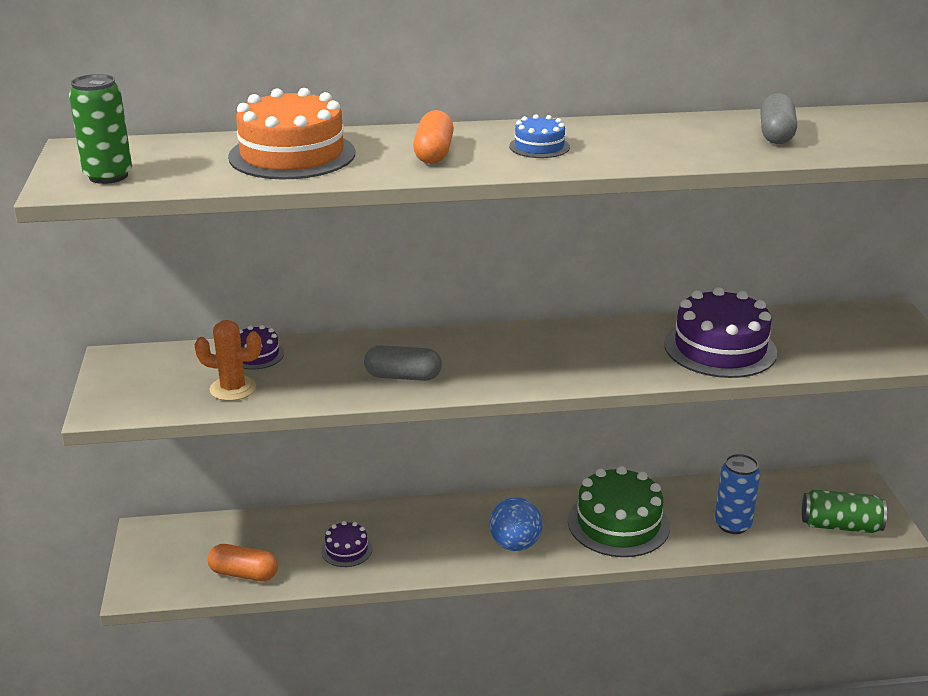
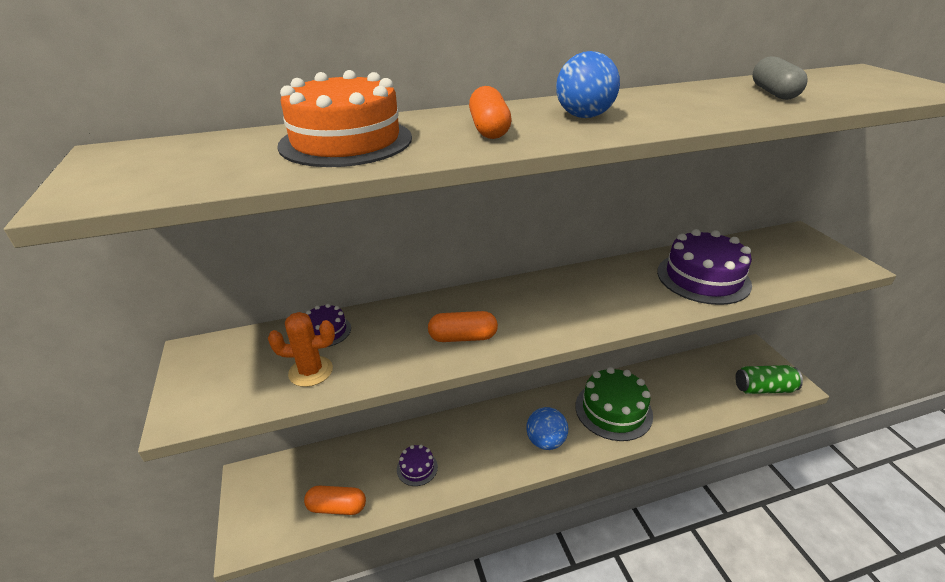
camera: 10 degrees left, 5 degrees up
green can [69,74,132,184] -> none
grey capsule [364,345,442,381] -> orange capsule [428,311,498,342]
blue cake [509,114,570,158] -> blue ball [556,51,620,118]
blue can [715,454,760,534] -> none

